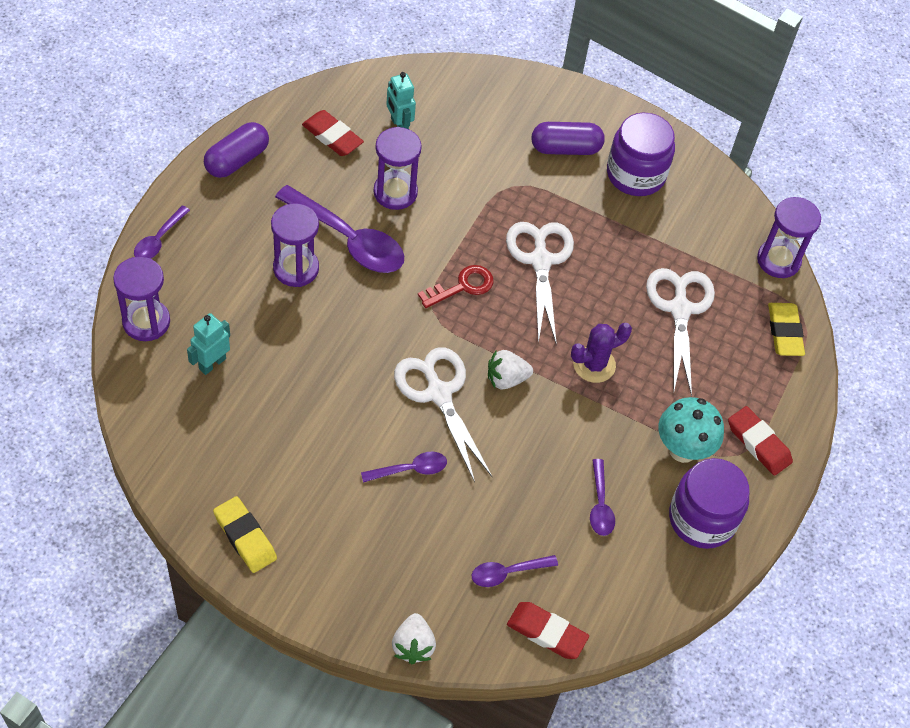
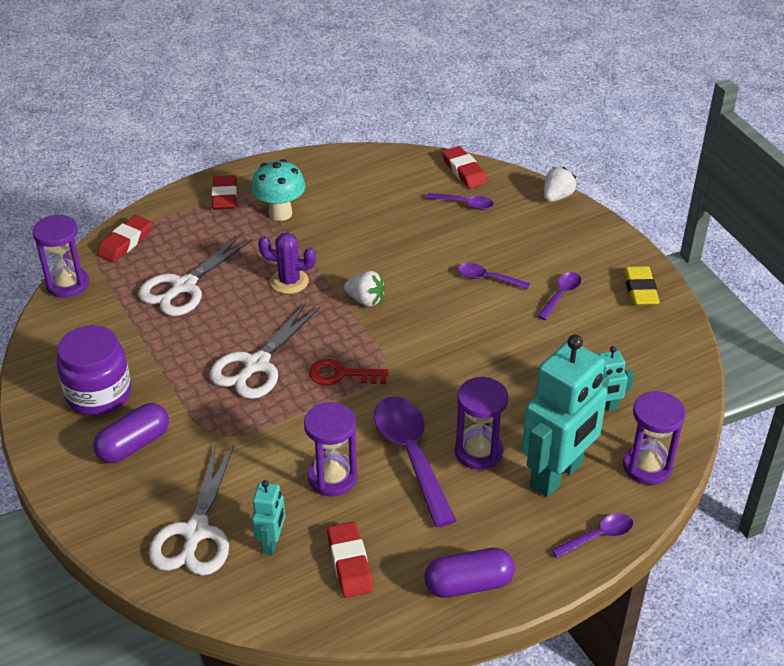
camera: 140 degrees left, 15 degrees down
white scissors [394,347,492,482] -> white scissors moved to [149,444,234,576]
purple capsule [531,122,605,155] -> purple capsule turned 75 degrees counterclockwise [93,403,169,463]
purple spoon [590,459,615,536] -> purple spoon moved to [537,272,582,320]
purple jar [669,458,750,549] -> none
yellow eraser [768,303,805,356] -> red eraser [97,215,152,262]
none -> turquoise robot [522,335,610,497]

